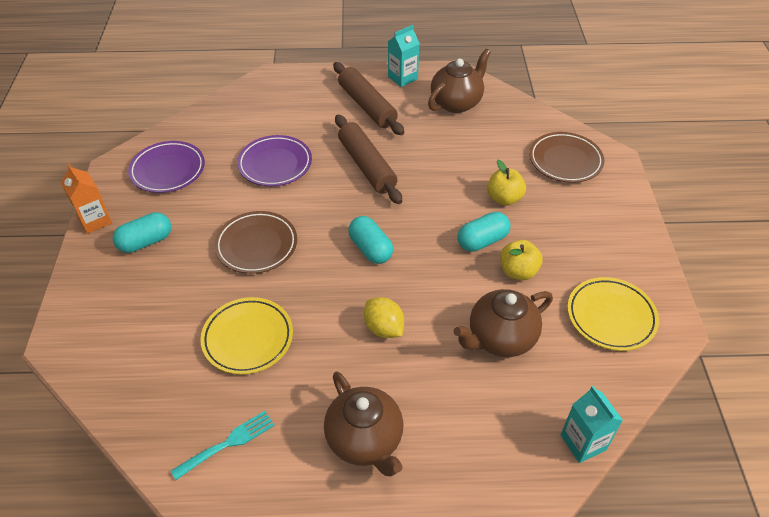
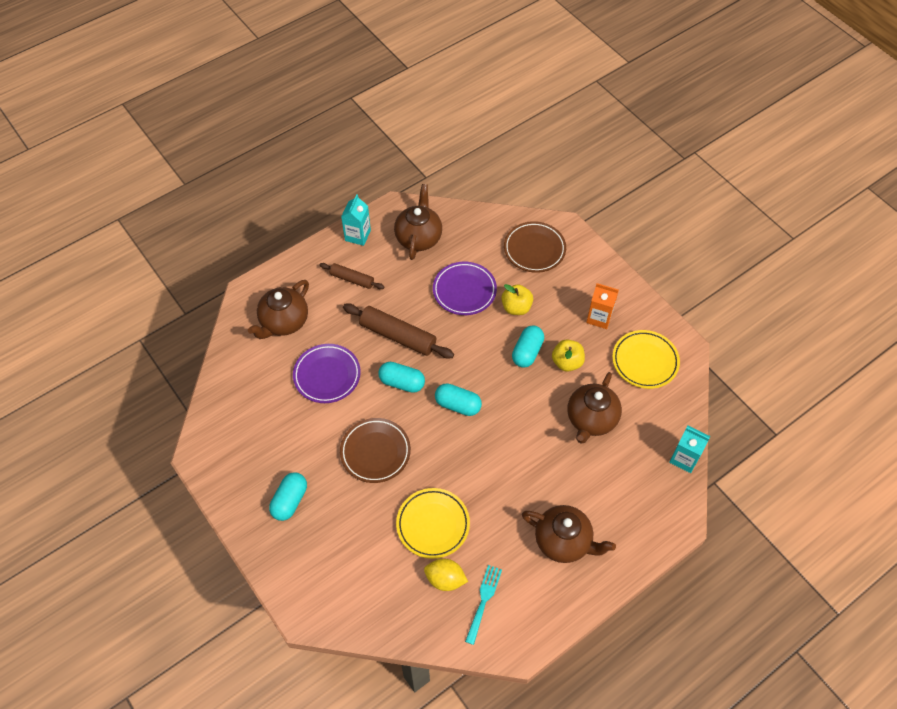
camera: 35 degrees left, 10 degrees up
orange carton [61,163,112,234] -> orange carton moved to [586,283,619,329]
purple plate [128,141,205,193] -> purple plate moved to [433,262,497,315]
brown rolling pin [333,62,404,135] -> brown rolling pin [319,263,384,289], size x0.59
yellow lemon [364,297,404,338] -> yellow lemon moved to [424,559,468,591]
none -> brown teapot [248,280,309,339]
none -> turquoise capsule [378,362,425,393]

